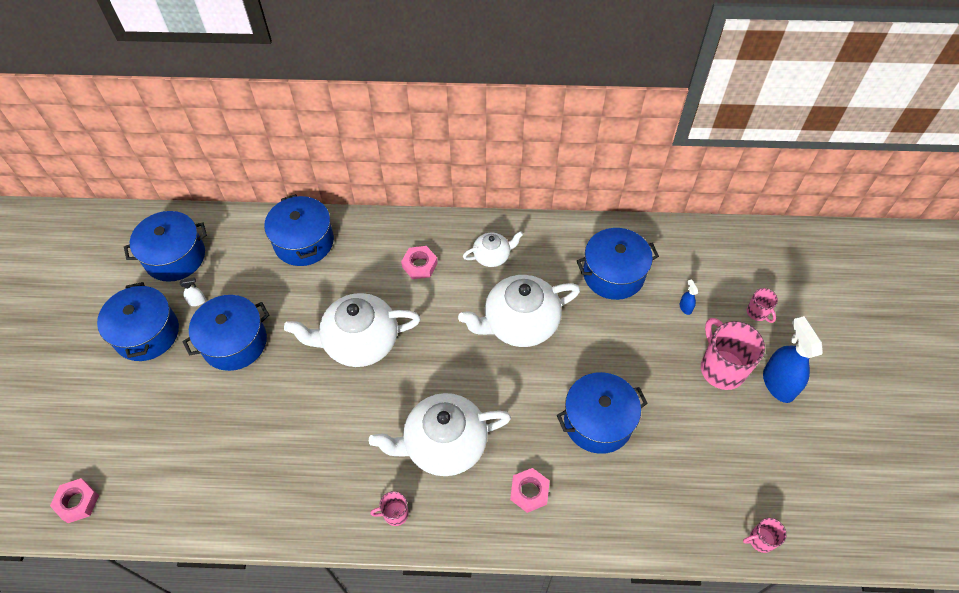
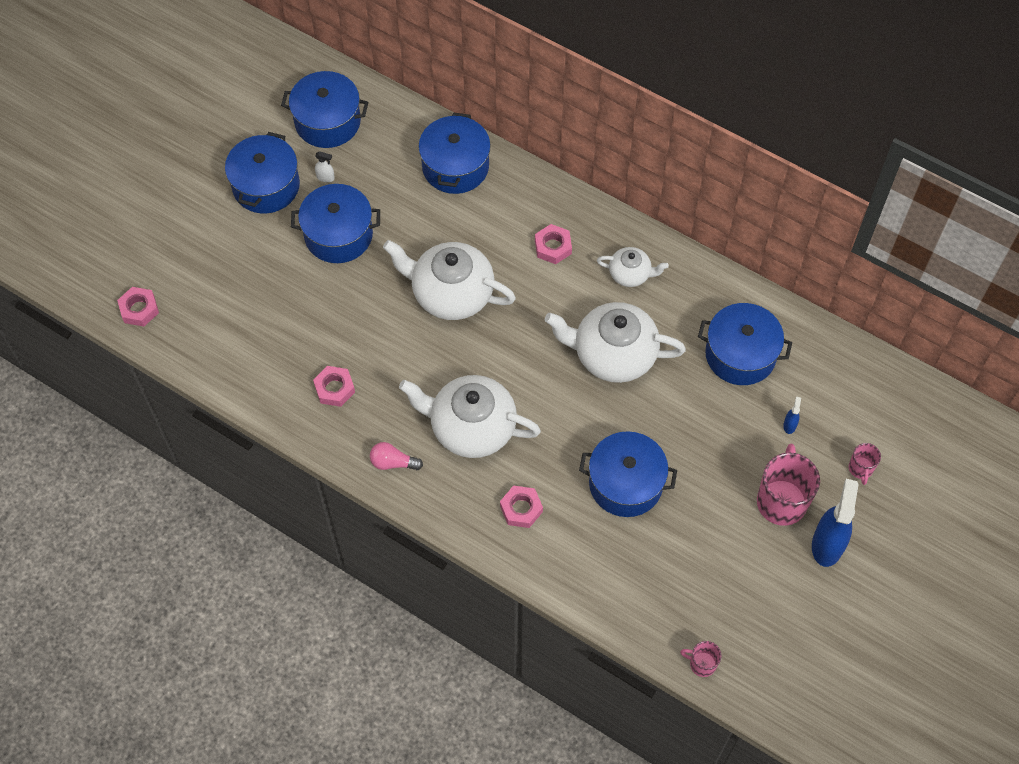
camera: 30 degrees right, 5 degrees up
pink mug [370,491,409,526] -> pink light bulb [370,442,423,470]
none -> pink nut [313,366,355,407]

